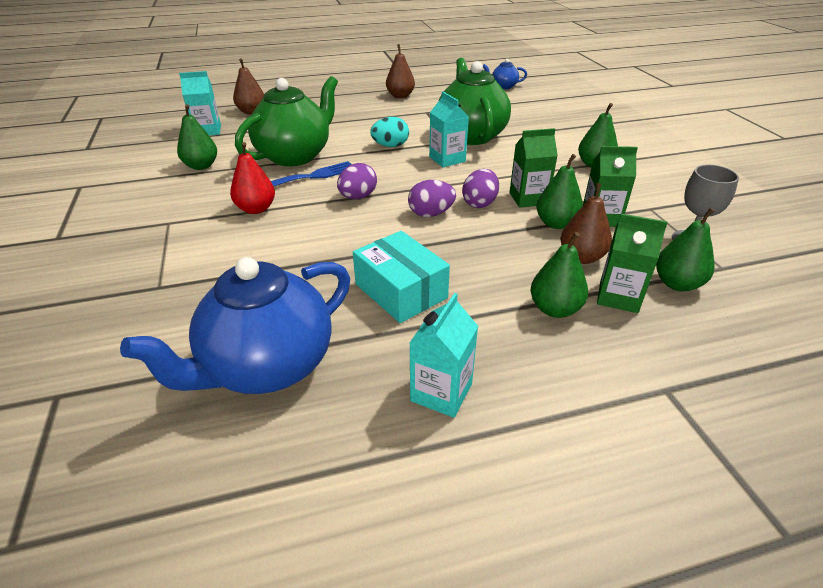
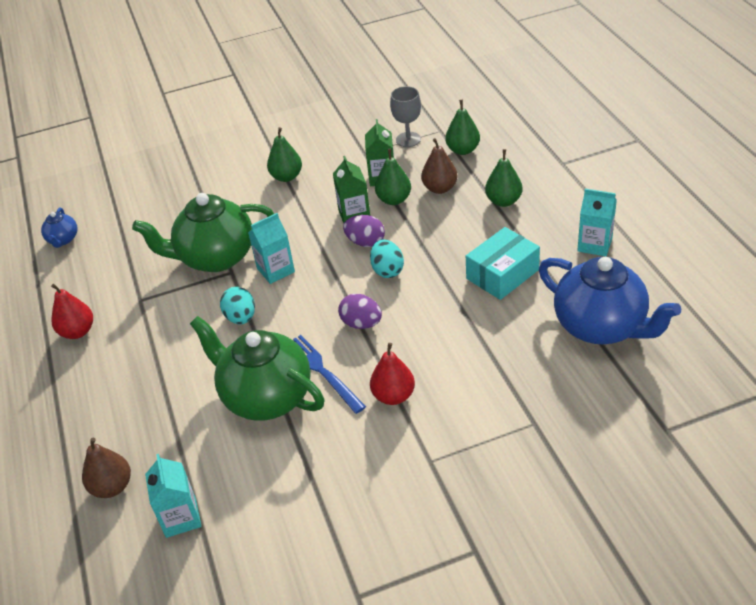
camera: 90 degrees left, 5 degrees up
green pear [177,104,217,170] -> none
brown pear [386,44,415,98] -> red pear [51,284,93,339]
purple egg [408,180,456,217] -> turquoise egg [370,240,404,278]
green carton [597,214,668,313] -> none

